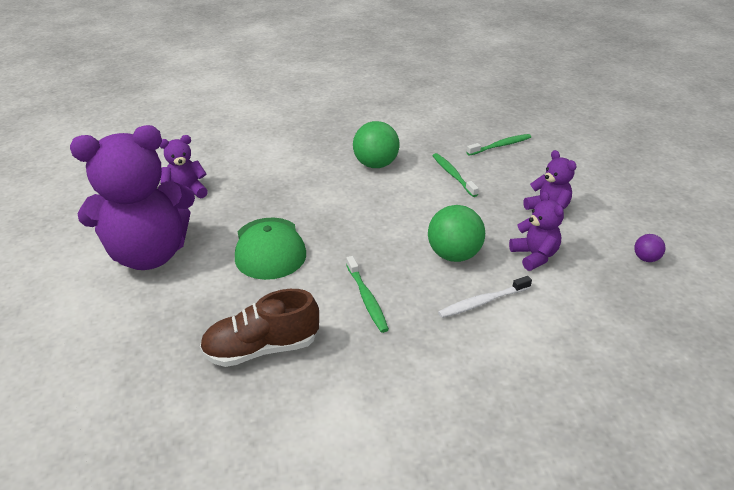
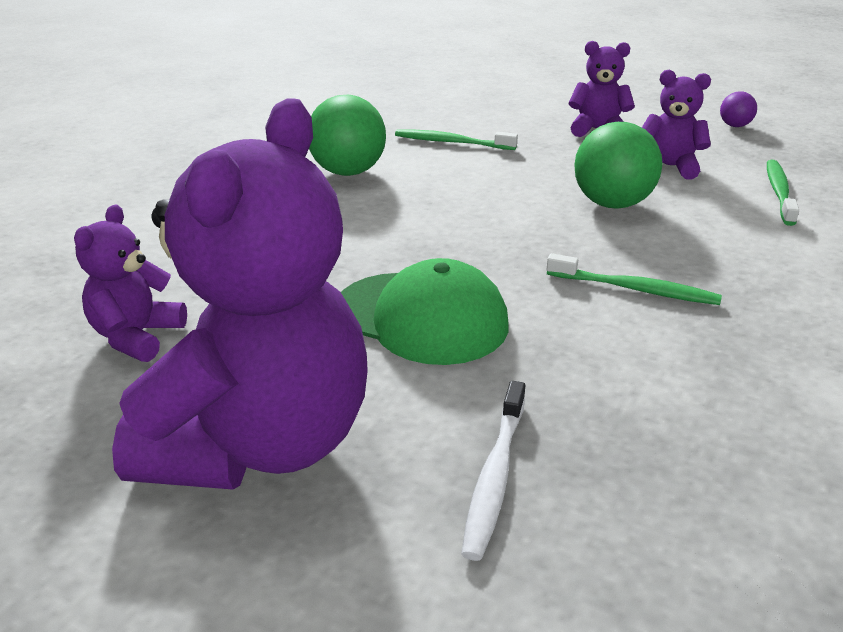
camera: 50 degrees left, 5 degrees down
brown shoe [200,289,319,367] -> none
white toothbrush [438,276,532,318] -> white toothbrush moved to [461,381,525,561]
green toothbrush [467,134,531,156] -> green toothbrush moved to [767,160,799,226]

